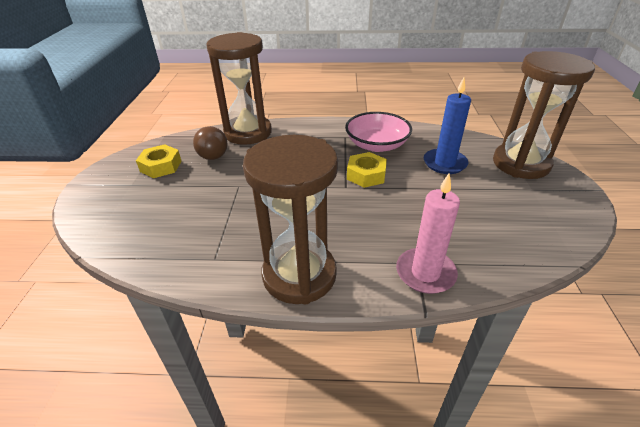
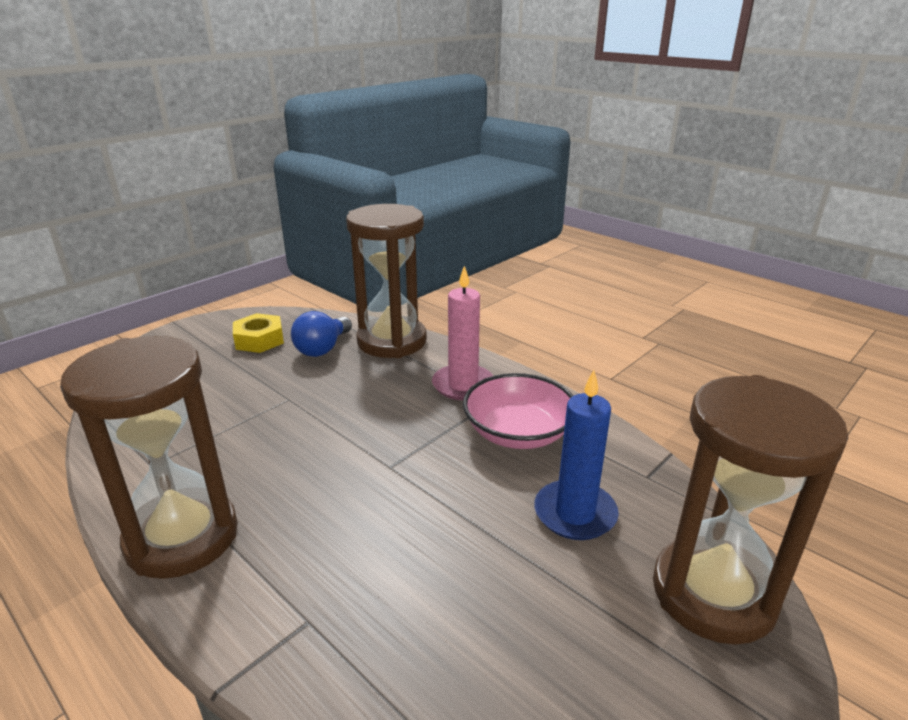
camera: 40 degrees right, 10 degrees down
brown light bulb [193,126,227,160] -> blue light bulb [291,311,352,357]
yellow nut [347,152,387,188] -> none
pink candle [396,173,460,294] -> pink candle moved to [432,266,493,400]

